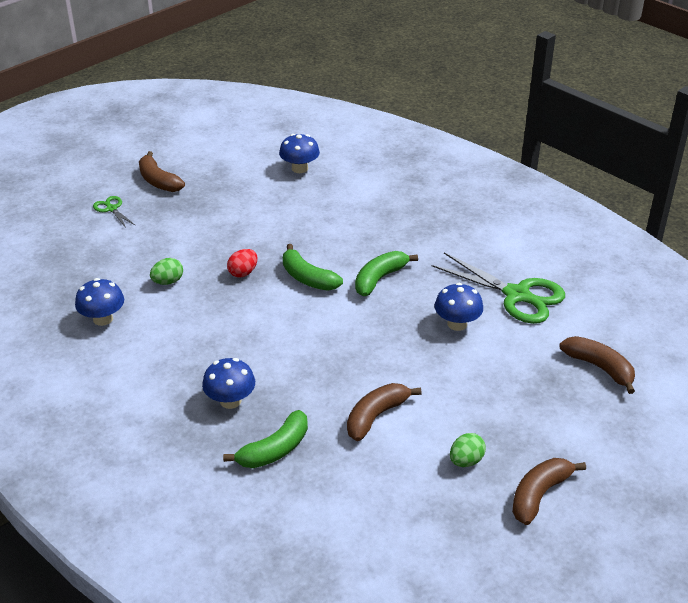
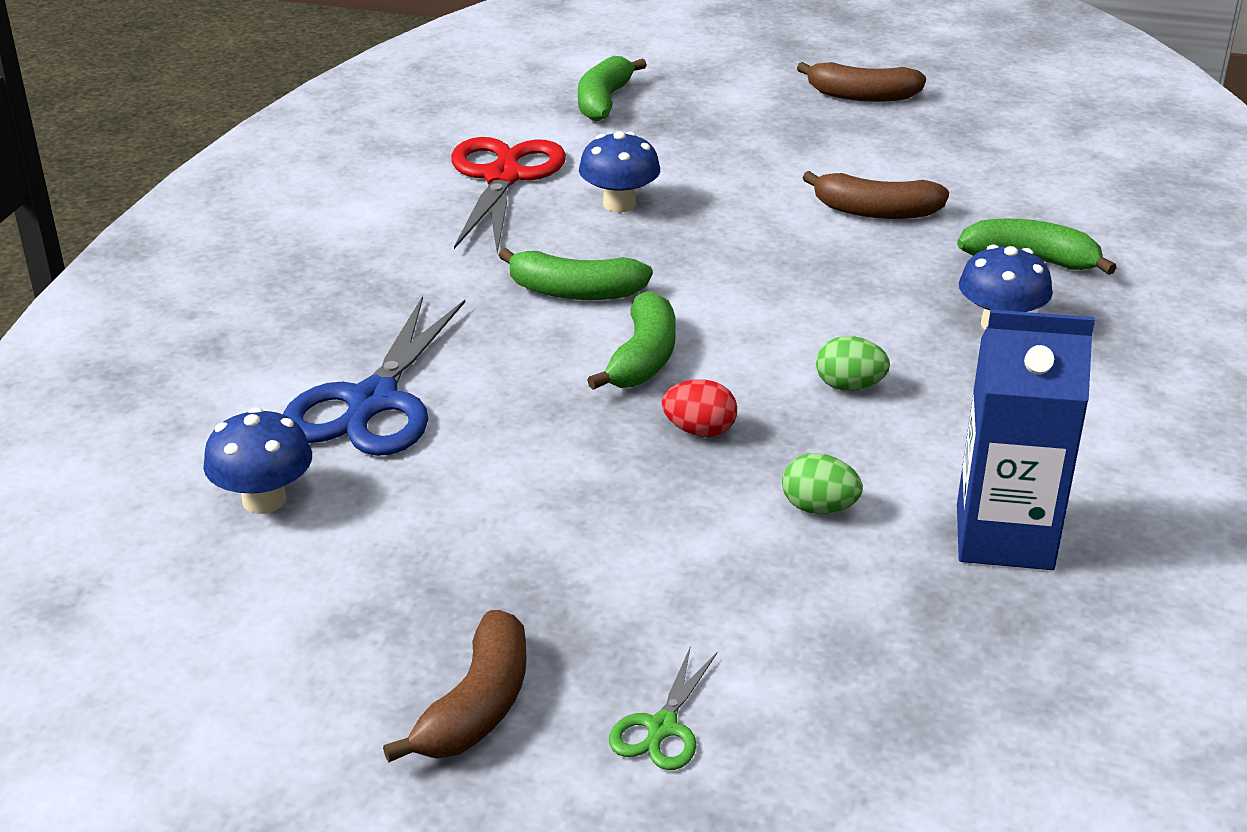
camera: 120 degrees left, 5 degrees down
blue mushroom [75,278,124,326] -> blue carton [957,310,1095,570]
green scissors [432,252,565,324] -> red scissors [451,137,566,253]
green egg [450,433,486,467] -> green egg moved to [816,336,890,391]
brown banana [560,336,635,394] -> green banana [578,56,647,121]
none -> blue scissors [283,296,465,456]

